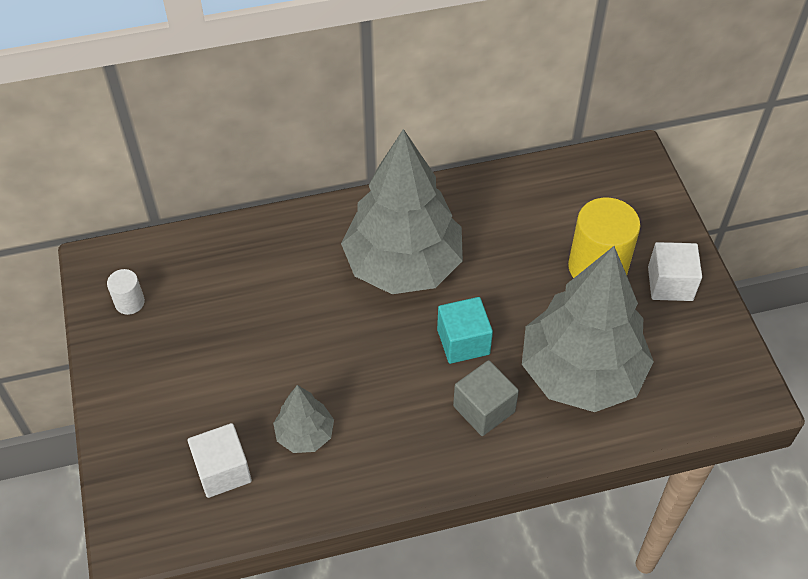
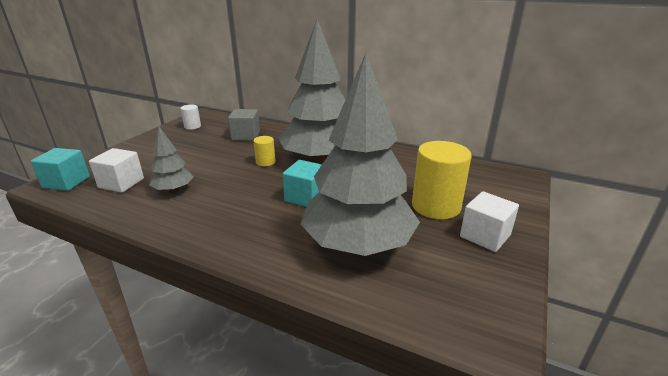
camera: 40 degrees right, 25 degrees down
grey cube [453,360,519,436] -> grey cube moved to [228,109,260,141]
none -> turquoise cube [31,148,90,191]
none -> yellow cylinder [253,136,275,166]

